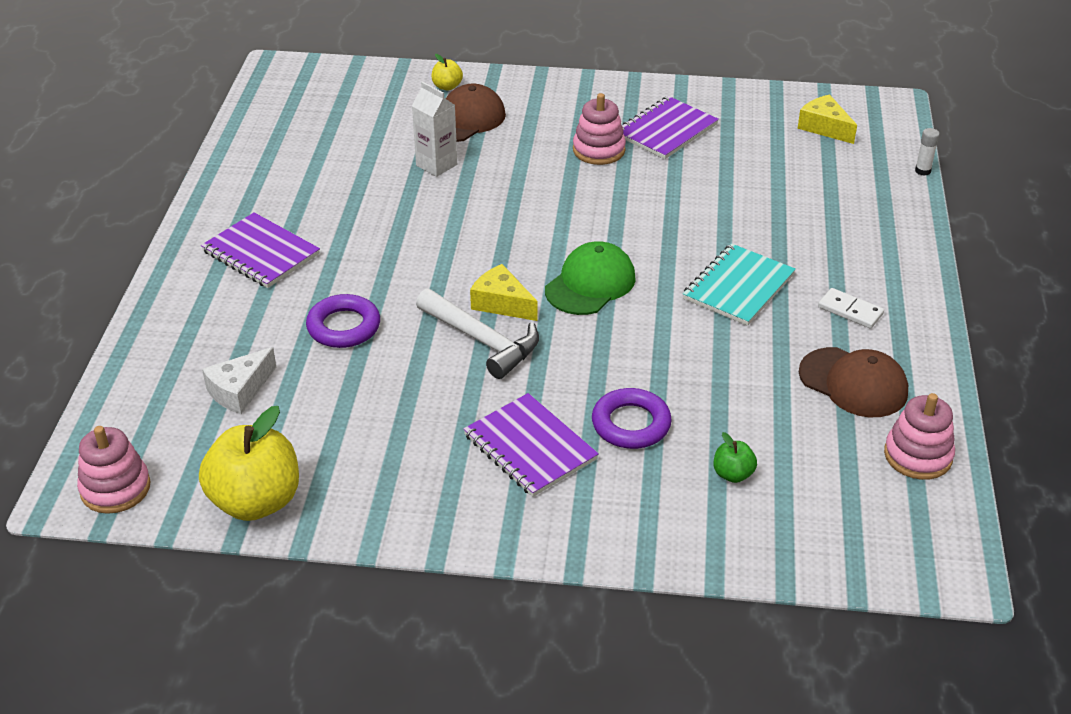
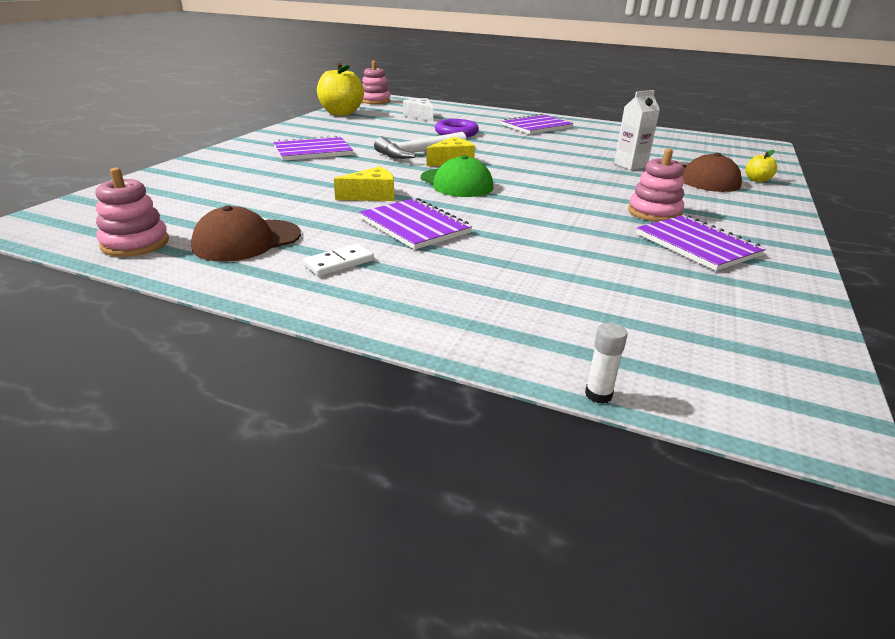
camera: 105 degrees right, 10 degrees down
purple ring [592,388,672,449] -> none
turquoise notebook [683,243,796,326] -> purple notebook [359,198,472,250]
green apple [714,432,757,483] -> none
yellow cheese [798,94,857,144] -> yellow cheese moved to [334,166,394,201]

